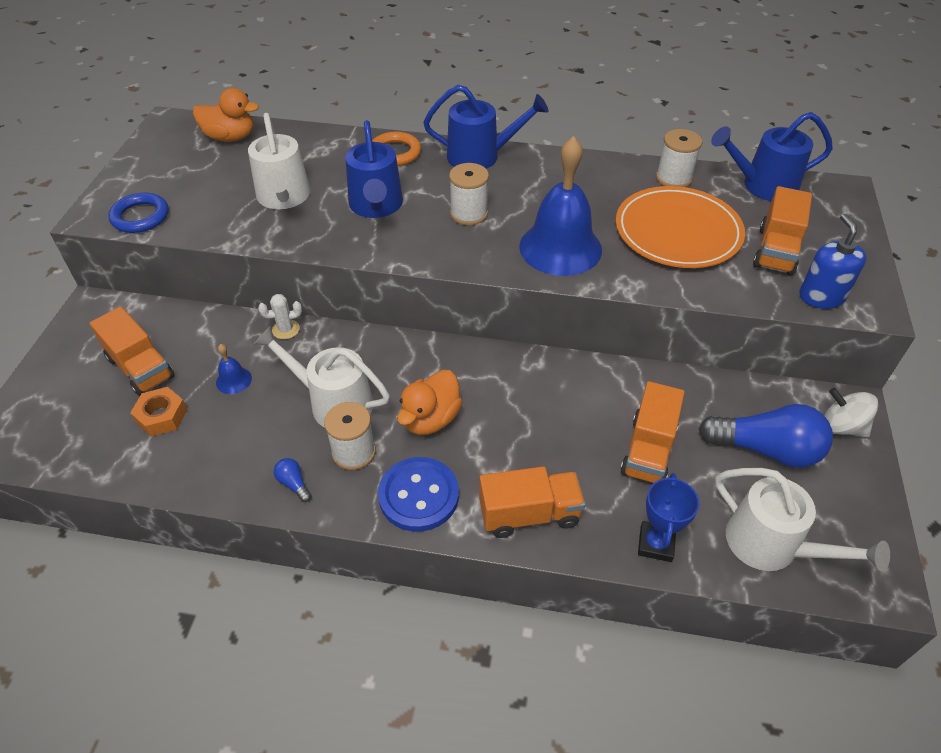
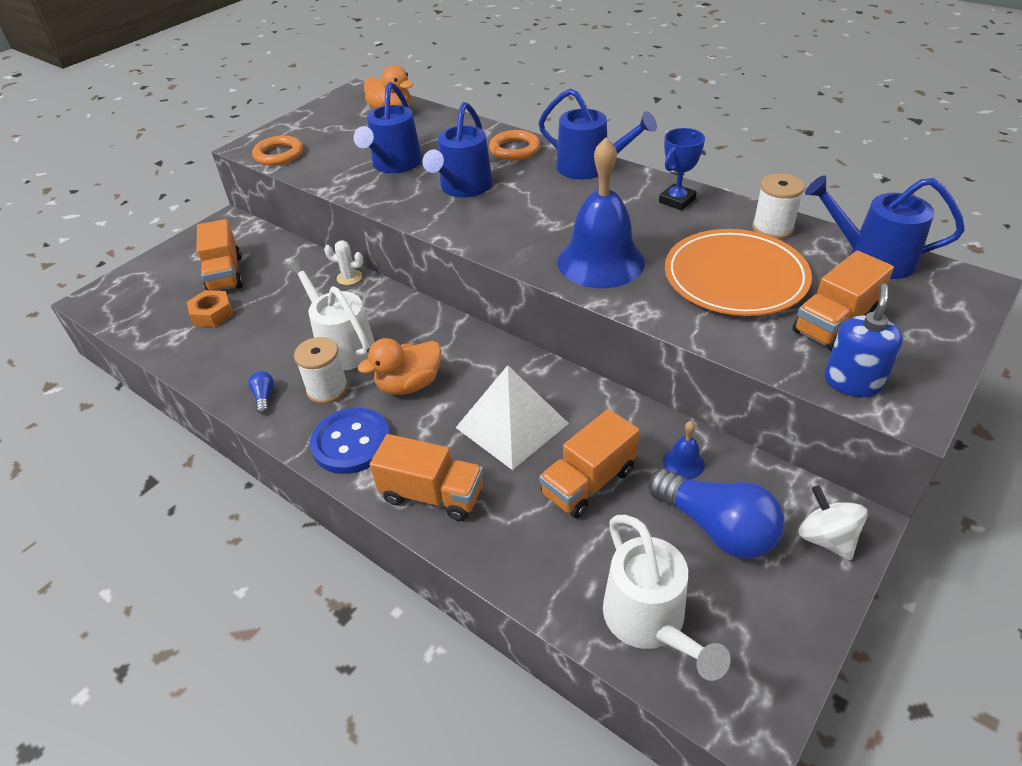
camera: 30 degrees right, 5 degrees down
blue ring [108,193,169,233] -> orange ring [252,135,303,165]
blue bell [216,344,252,394] -> blue bell moved to [663,421,705,479]
white watering can [248,113,310,209] -> blue watering can [354,82,422,173]
white spool [449,163,489,225] -> none
blue trophy [638,473,700,562] -> blue trophy moved to [659,128,705,211]
none -> white pyramid [456,365,569,470]

